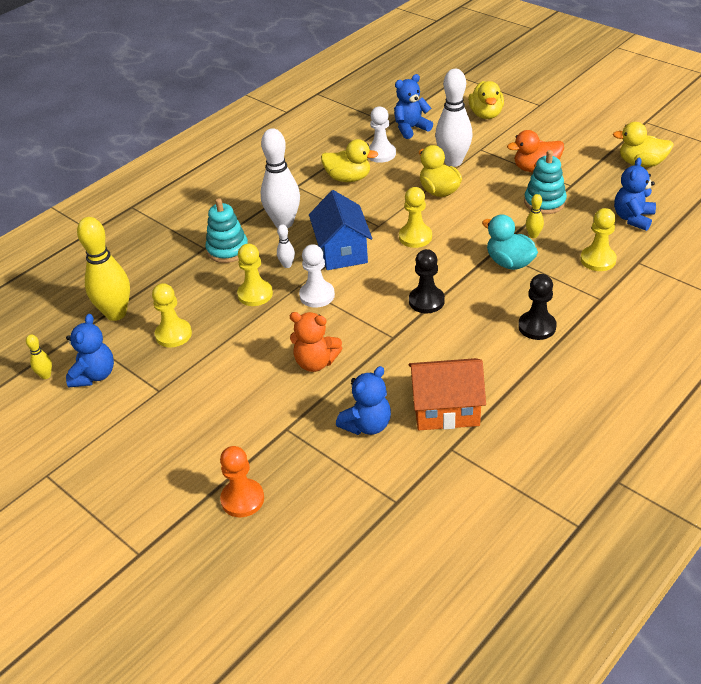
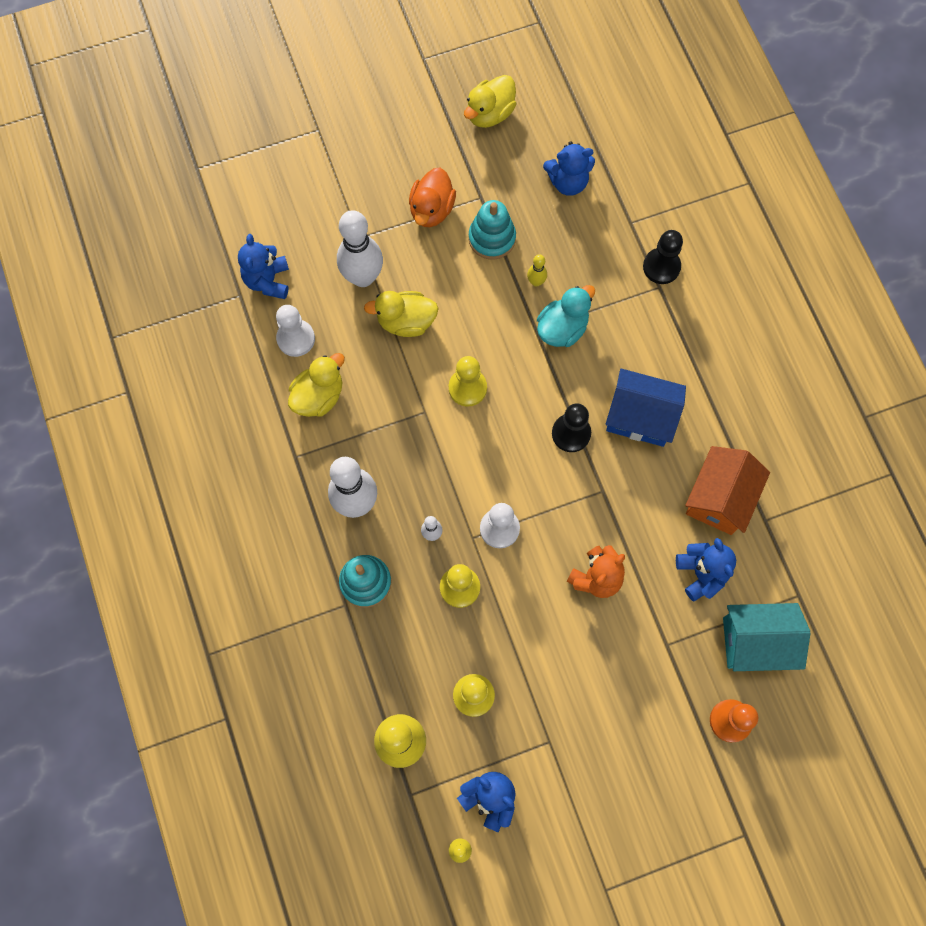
camera: 65 degrees left, 30 degrees up
blue house [309,190,372,270] -> blue house moved to [606,369,686,447]
yellow duck [468,81,504,119] -> none
turquoise duck [482,215,538,270] -> turquoise duck turned 150 degrees clockwise [537,285,595,347]
black pawn [518,274,557,340] -> black pawn moved to [643,230,683,284]
yellow pawn [580,208,617,271] -> none
blue teddy bear [614,158,656,231] -> blue teddy bear turned 60 degrees counterclockwise [543,141,595,196]
none -> turquoise house [723,603,810,671]

